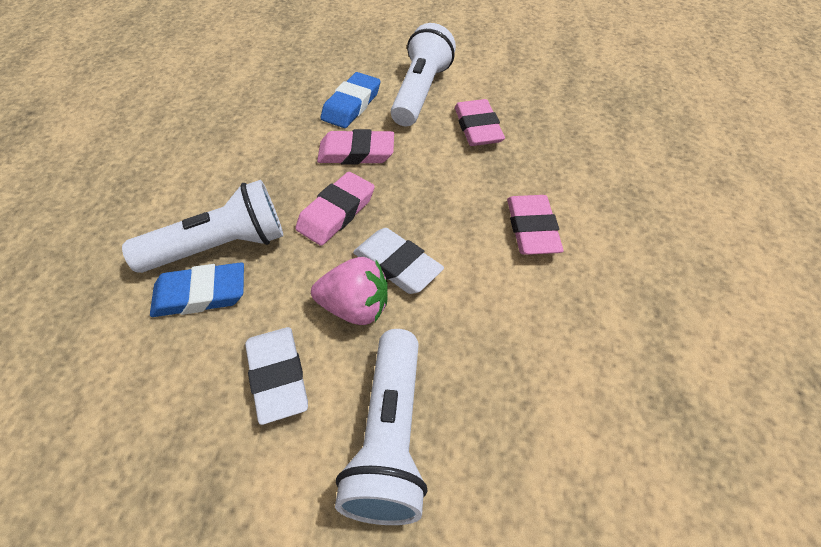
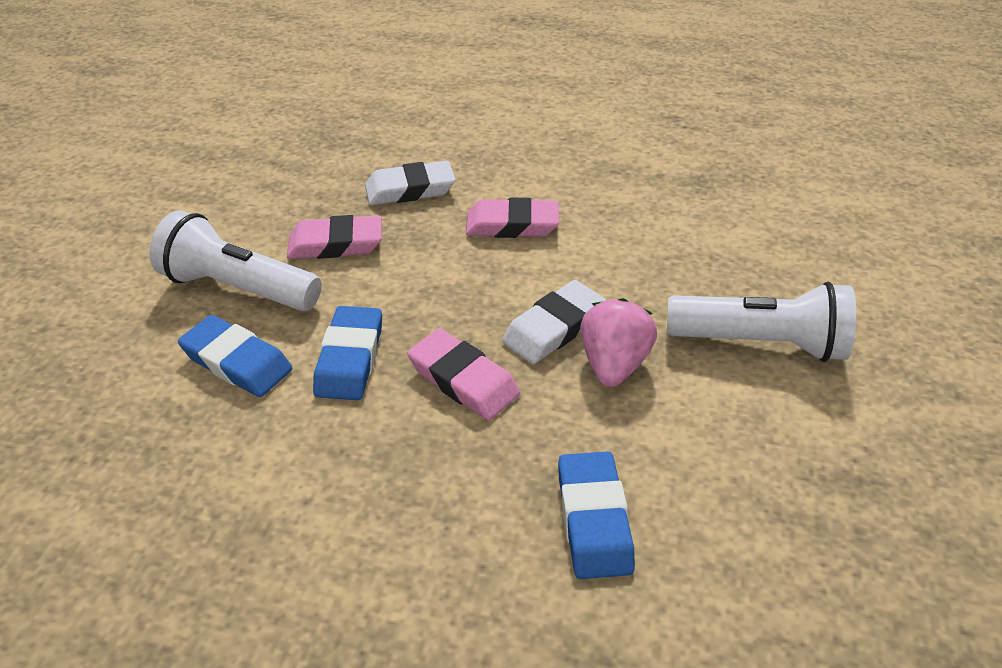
camera: 85 degrees left, 10 degrees down
white flashlight [122,180,283,273] -> none
white eraser [245,327,308,425] -> white eraser moved to [365,161,456,205]
pink eraser [317,129,394,165] -> blue eraser [313,306,382,400]

